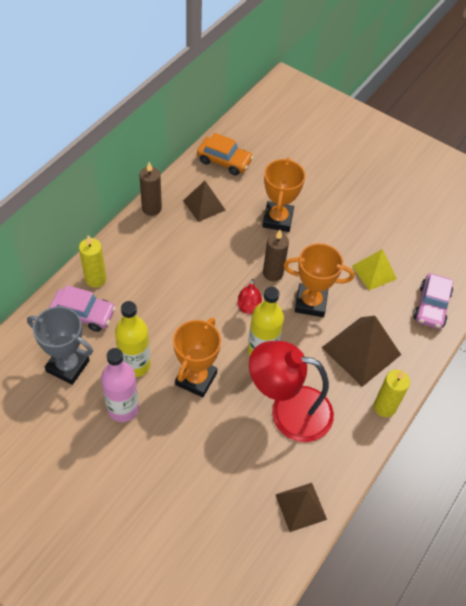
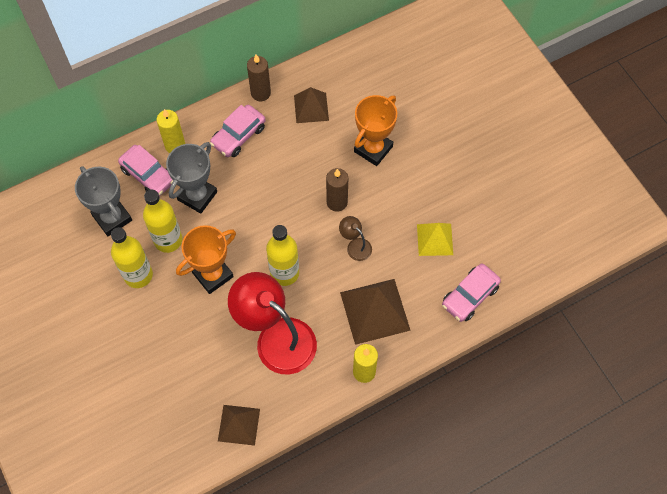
camera: 30 degrees right, 10 degrees up
pink bottle [101,348,139,422] -> yellow bottle [111,227,153,288]
orange car [197,133,253,176] -> none
red lamp [237,279,262,314] -> none
orange trophy [283,243,354,317] -> brown lamp [339,216,372,261]
none -> grey trophy [166,142,217,214]
none -> pink car [210,105,266,157]

